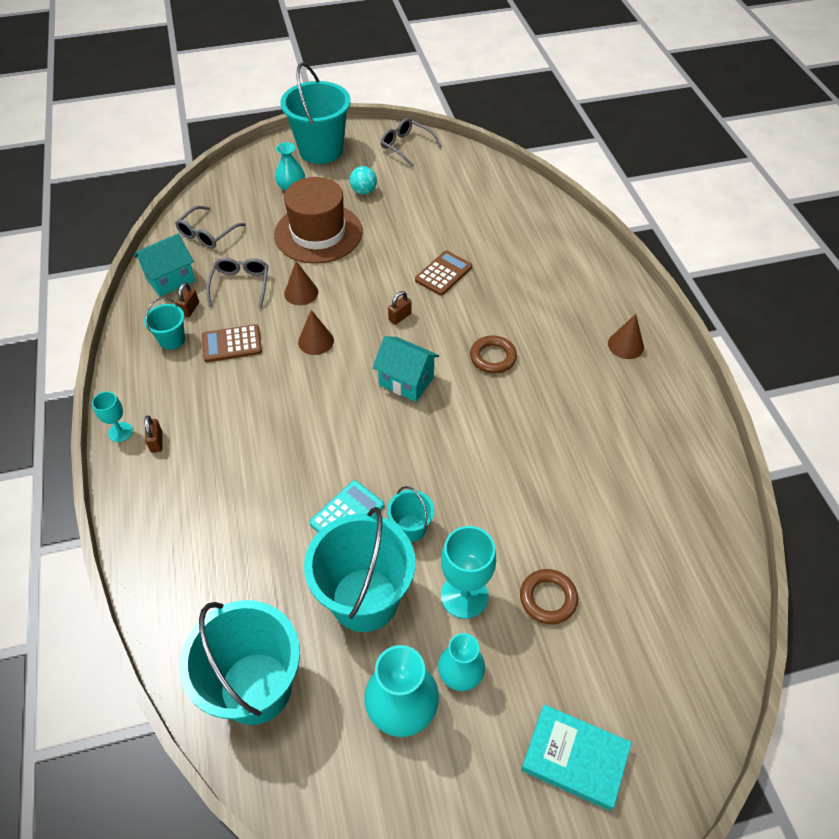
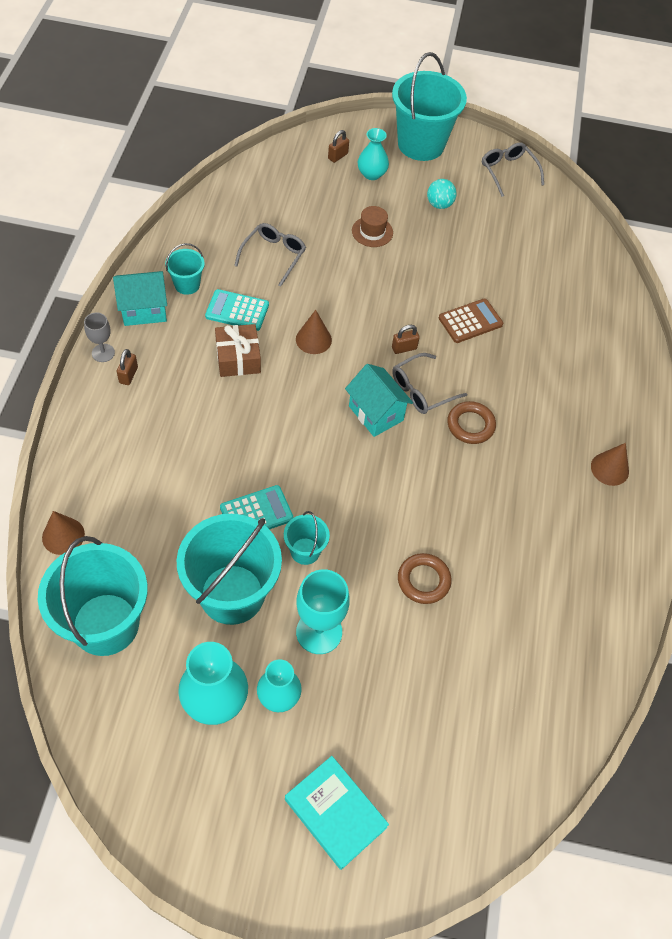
camera: 20 degrees right, 5 degrees up
turquoise goblet [92,391,133,442] -> grey goblet [84,312,115,362]
turquoise house [134,233,195,297] -> turquoise house moved to [113,271,167,326]
grey glasses [175,206,246,249] -> grey glasses moved to [392,353,467,414]
brown padlock [176,282,199,318] -> brown padlock moved to [328,130,349,163]
brown calculator [202,324,262,362] -> turquoise calculator [205,289,269,331]
brown hat [274,177,362,264] -> brown hat [352,206,393,247], size x0.45
brown cone [284,261,318,305] -> brown cone moved to [42,511,85,555]
brown ring [520,569,578,624] -> brown ring moved to [398,553,451,604]
none -> brown gift [215,324,261,377]

